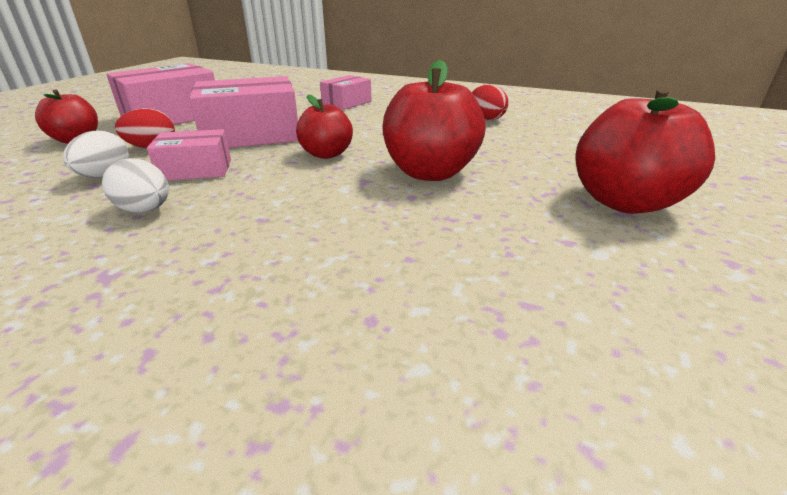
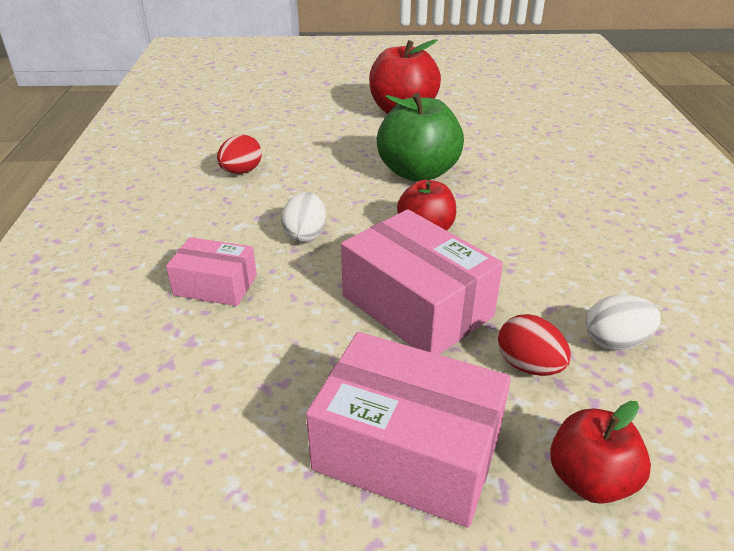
camera: 115 degrees left, 5 degrees up
white egg [102,158,169,212] -> white egg moved to [281,192,326,242]
pink box [147,129,231,181] -> none
red apple [382,60,486,181] -> green apple [377,93,464,182]

